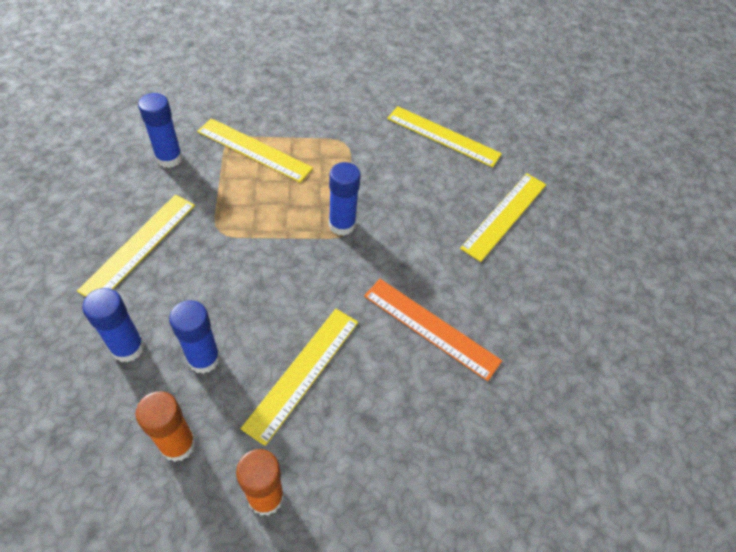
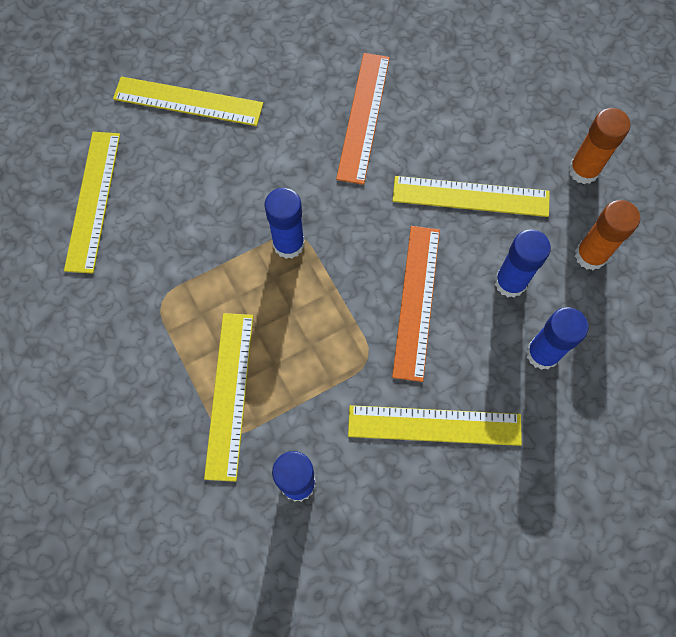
camera: 110 degrees left, 15 degrees up
none -> orange ruler [392,226,440,382]

